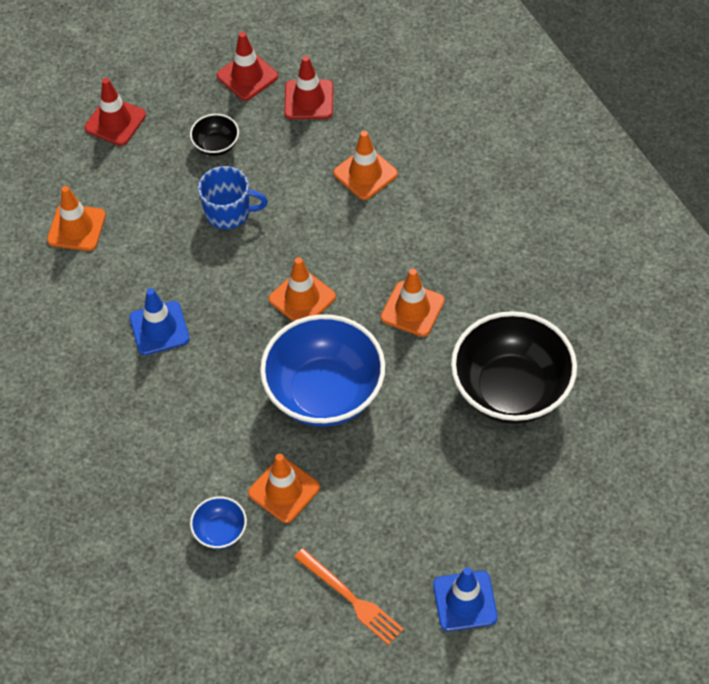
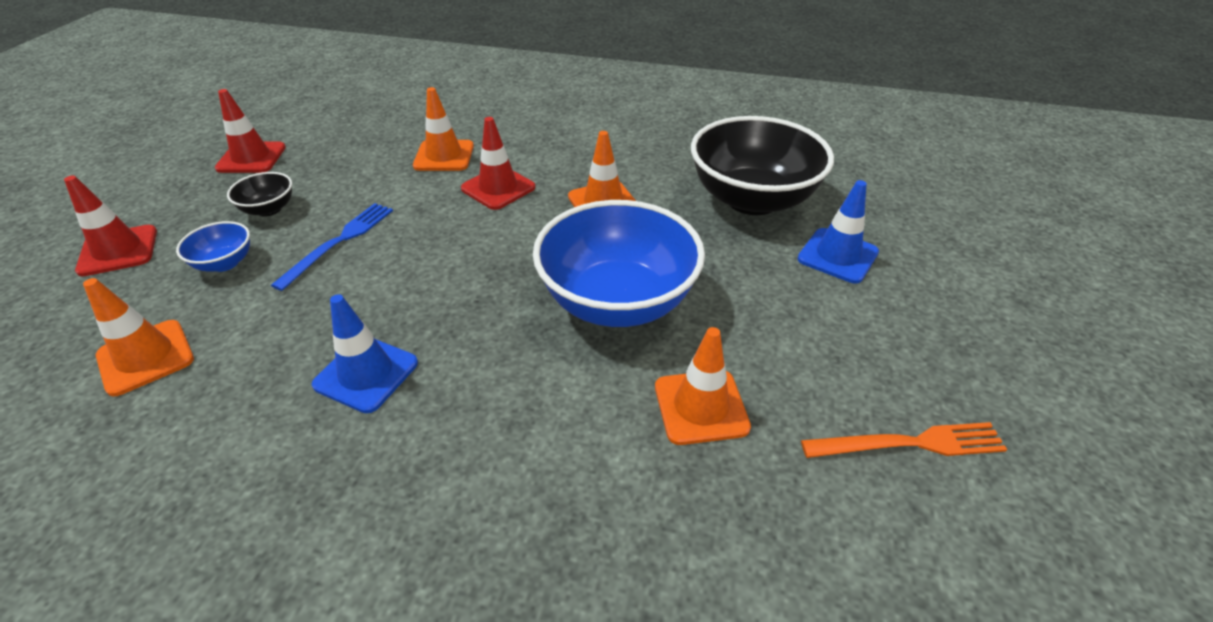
camera: 50 degrees left, 15 degrees down
blue bowl [190,496,247,549] -> blue bowl moved to [176,221,250,272]
blue mug [198,166,268,229] -> blue fork [271,203,393,291]
orange traffic cone [269,257,336,321] -> none
red traffic cone [284,56,333,119] -> red traffic cone moved to [461,117,536,210]
blue traffic cone [433,567,498,631] -> blue traffic cone moved to [798,180,879,283]

